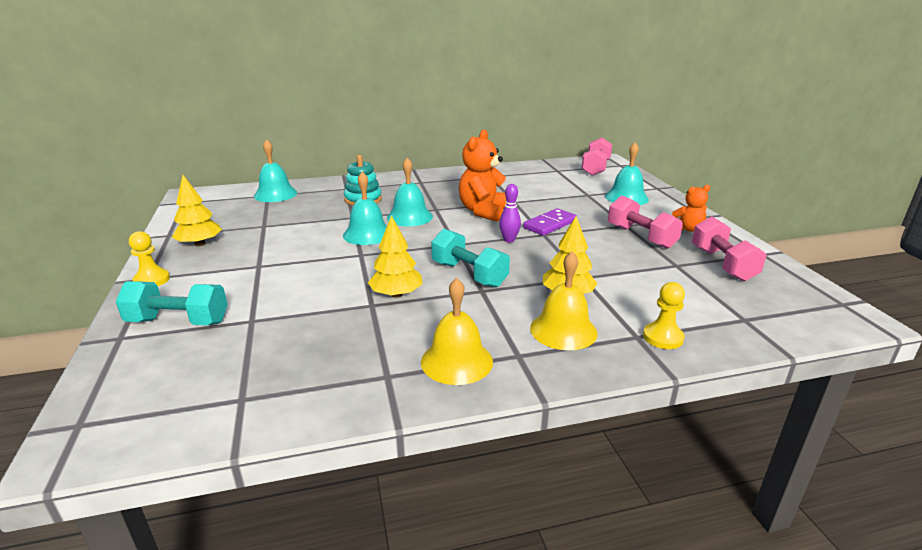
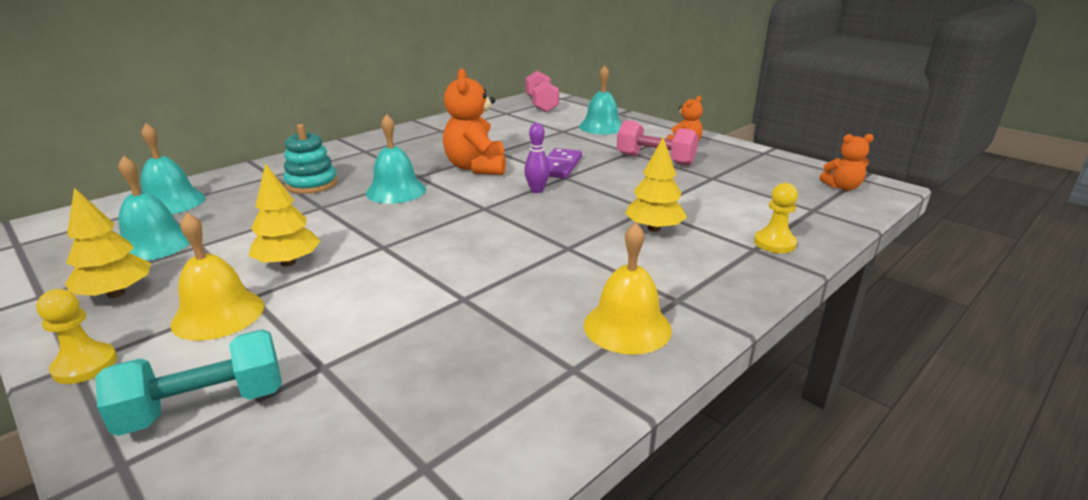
camera: 30 degrees left, 0 degrees up
turquoise bell [343,172,387,245] -> turquoise bell moved to [118,156,190,261]
yellow tree [368,215,422,298] -> yellow tree moved to [249,163,320,266]
turquoise dumbbell [431,229,510,287] -> none
yellow bell [530,252,598,350] -> yellow bell moved to [171,213,264,341]
pink dumbbell [692,217,766,281] -> none
none -> orange teddy bear [820,134,874,191]

